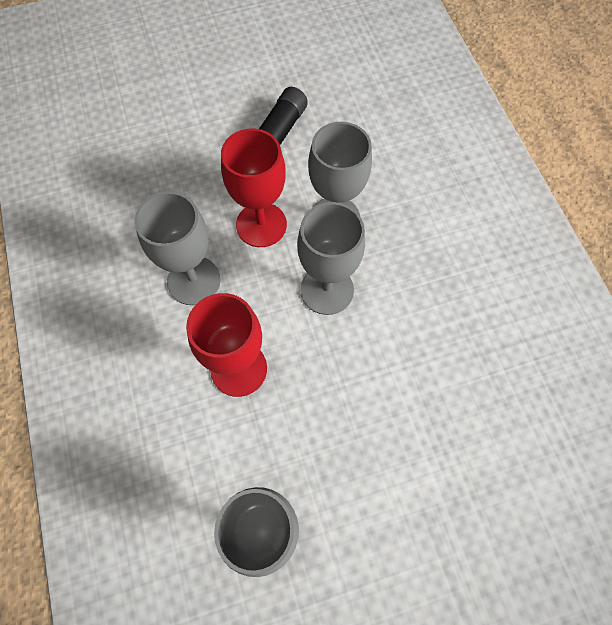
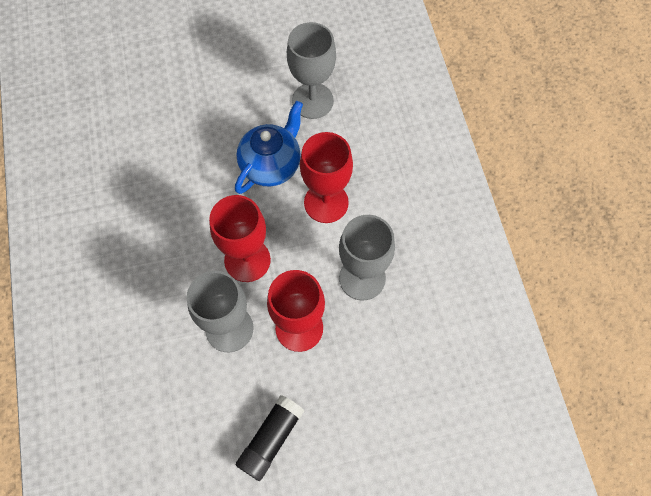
camera: 175 degrees left, 0 degrees up
grey goblet [297,202,365,315] -> red goblet [209,195,271,282]
none -> blue teapot [235,101,303,194]

